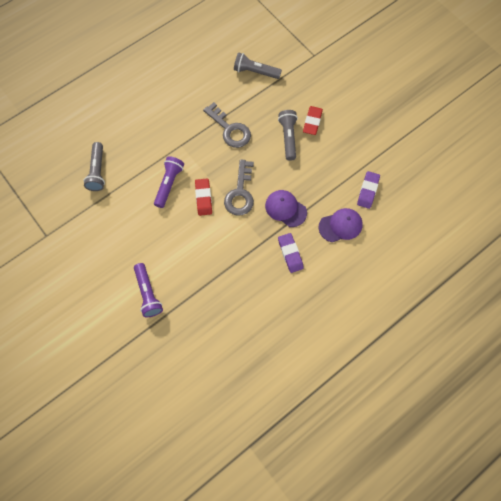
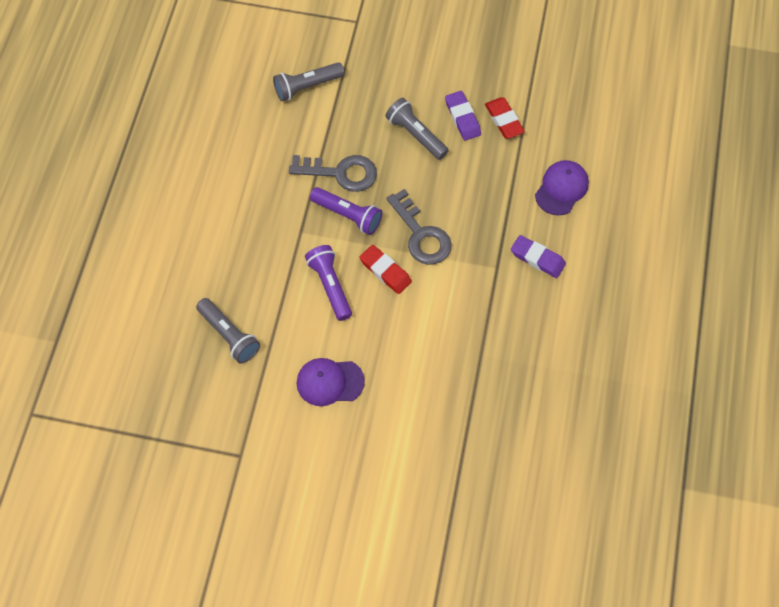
camera: 40 degrees left, 5 degrees down
purple flashlight [134,263,163,317] -> purple flashlight moved to [310,187,382,235]
purple cap [265,190,307,227] -> purple cap moved to [297,358,365,406]
red eraser [303,106,323,135] -> red eraser moved to [485,97,525,139]
purple eraser [357,171,380,209] -> purple eraser moved to [445,91,481,141]

